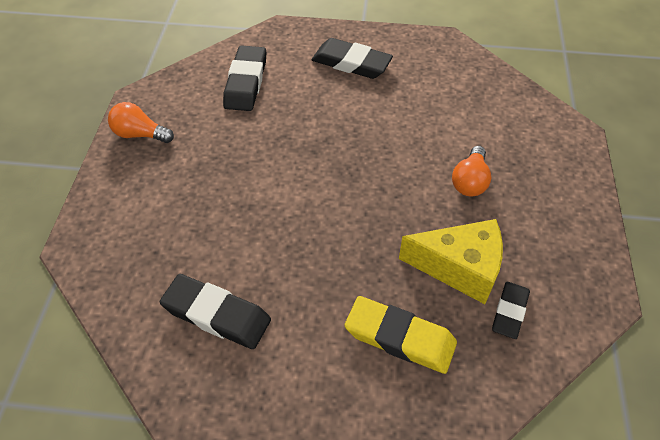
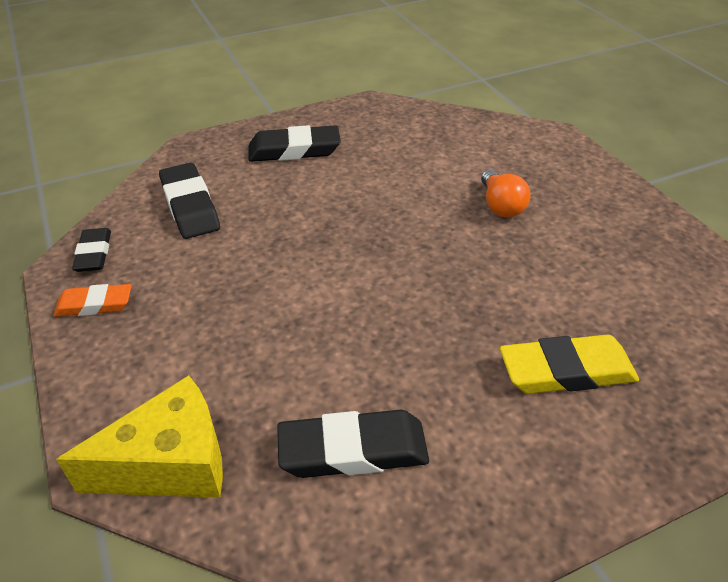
camera: 30 degrees left, 10 degrees down
orange light bulb [108,102,174,143] -> orange eraser [54,284,132,317]
yellow cheese [399,219,503,304] -> yellow cheese moved to [56,375,223,498]
black eraser [492,282,530,339] -> black eraser moved to [72,228,111,272]

